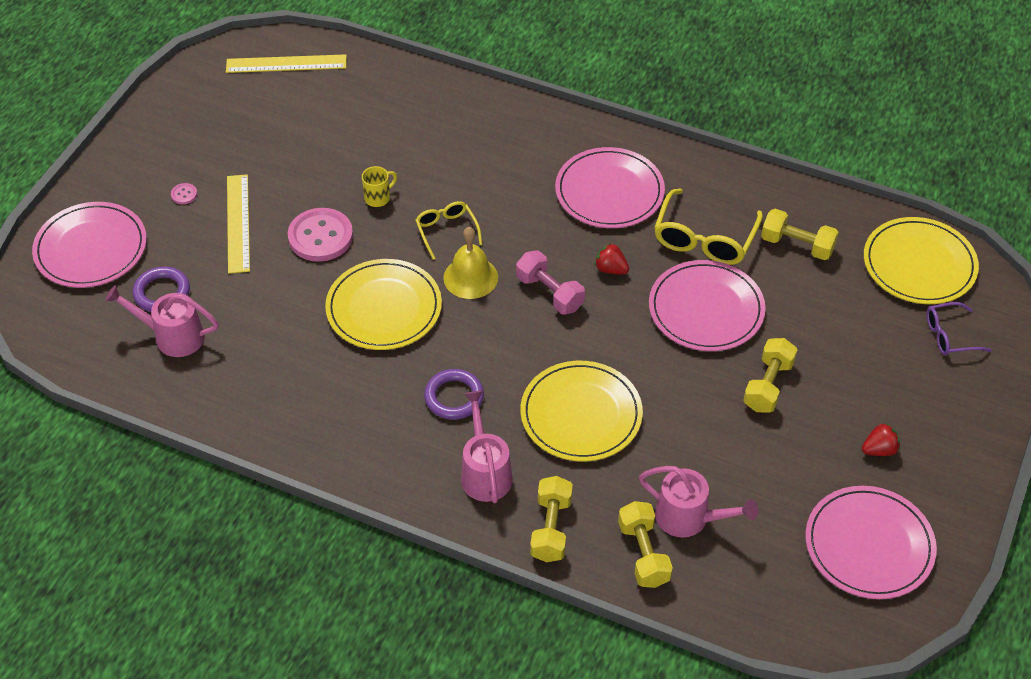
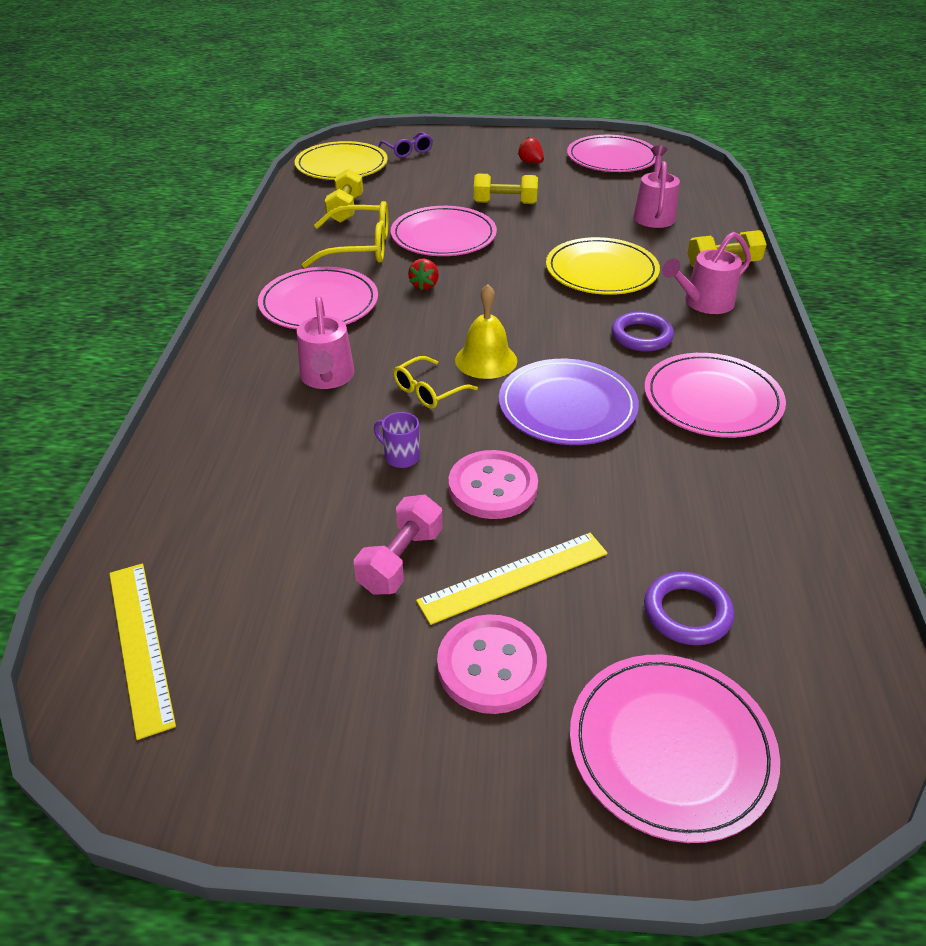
camera: 110 degrees left, 10 degrees down
pink watering can [105,285,219,357] -> pink watering can moved to [297,296,355,389]
pink button [171,183,197,204] -> pink button [437,614,547,714], size x2.43
yellow plate [325,259,442,350] -> purple plate [499,359,639,445]
yellow mug [362,166,397,207] -> purple mug [374,412,420,468]
pink dumbbell [516,250,585,314] -> pink dumbbell moved to [354,495,443,595]
yellow dumbbell [618,501,673,588] -> none
none -> pink plate [644,353,786,438]

